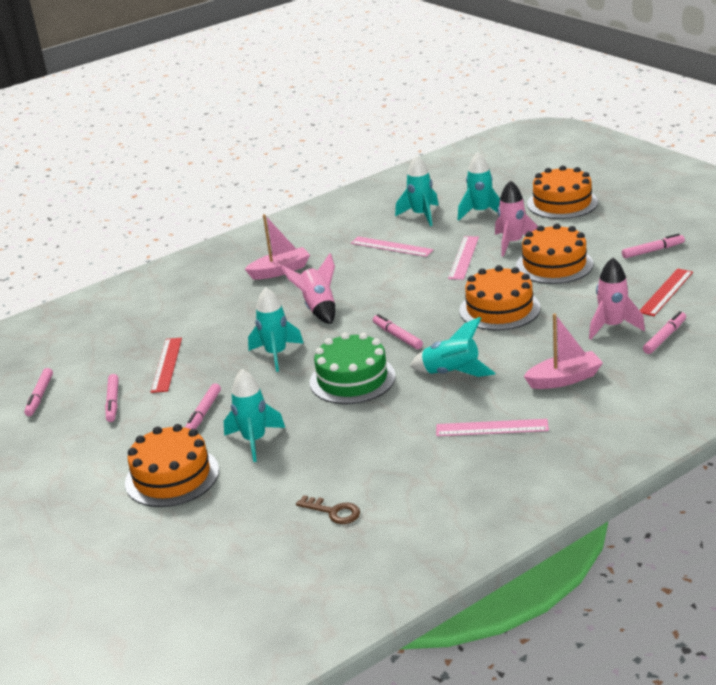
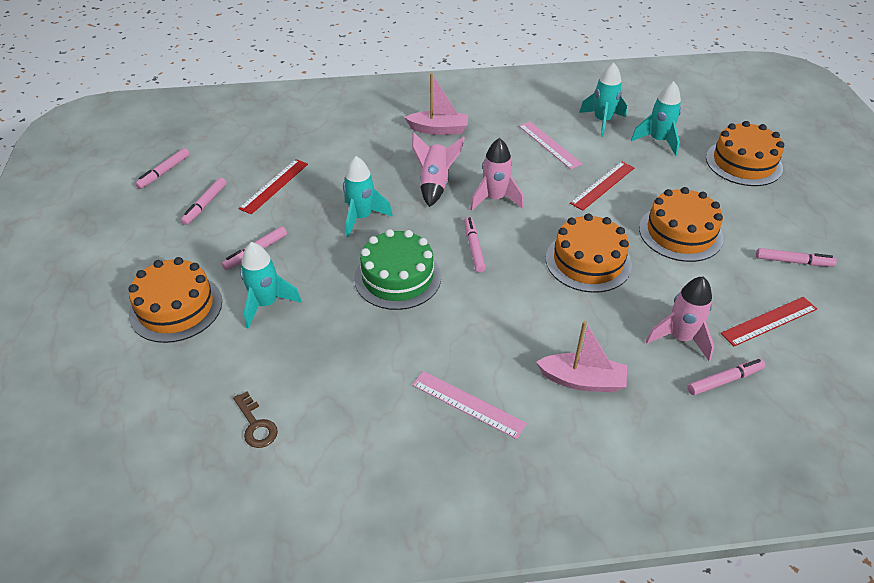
camera: 25 degrees right, 15 degrees up
turquoise rocket [410,317,495,377] -> none
pink ruler [448,236,479,280] -> red ruler [570,161,634,211]
pink rocket [495,180,538,257] -> pink rocket moved to [470,138,523,211]

